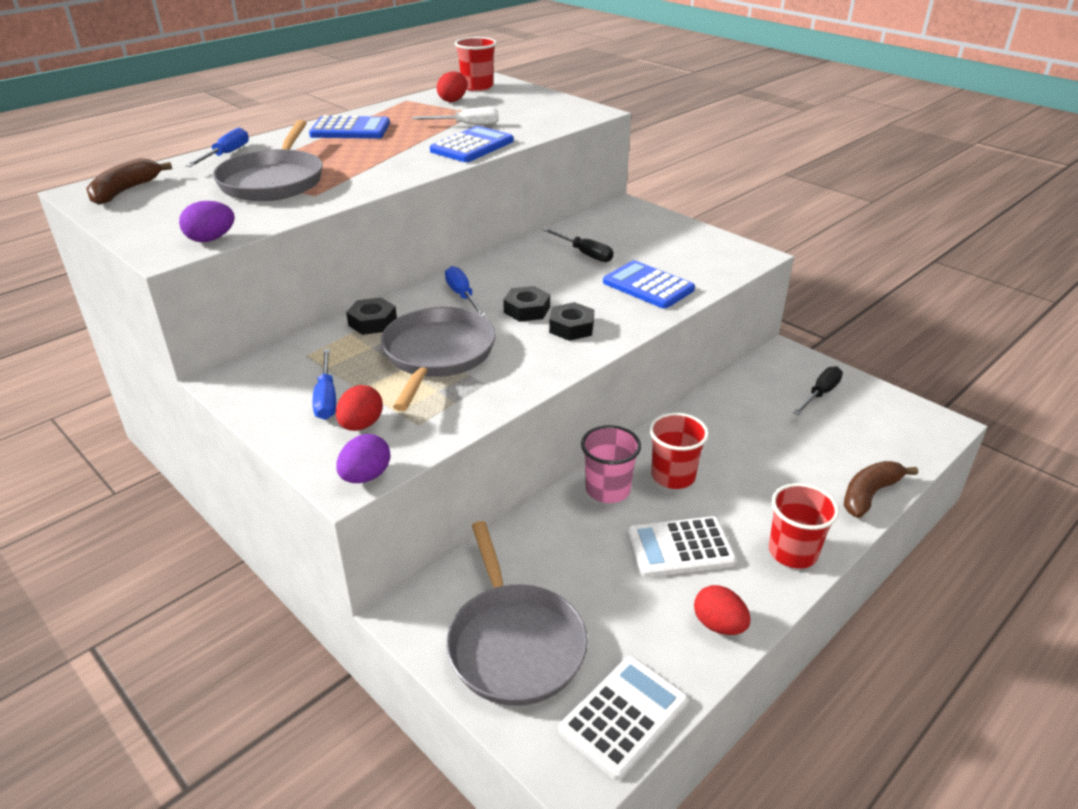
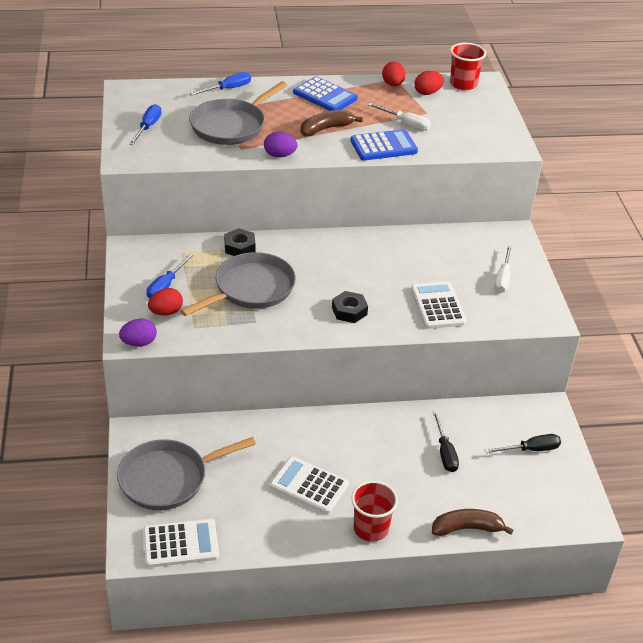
camera: 35 degrees right, 5 degrees up
brown banana [86,158,172,205] -> brown banana moved to [300,110,363,136]
purple egg [179,201,235,242] -> purple egg moved to [264,132,297,157]
blue screwdriver [445,266,486,317] -> blue screwdriver moved to [129,104,162,145]
grey pan [446,521,588,706] -> grey pan turned 45 degrees clockwise [117,437,256,510]
black nut [503,286,550,322] -> none
black screwdriver [542,228,613,262] -> black screwdriver moved to [433,411,459,472]
pink cup [581,425,641,503] -> none
blue calculator [603,261,695,309] -> white calculator [411,281,467,329]
red cup [649,413,709,489] -> none
red egg [694,585,750,635] -> red egg moved to [382,62,405,86]
none -> white screwdriver [495,245,512,293]

